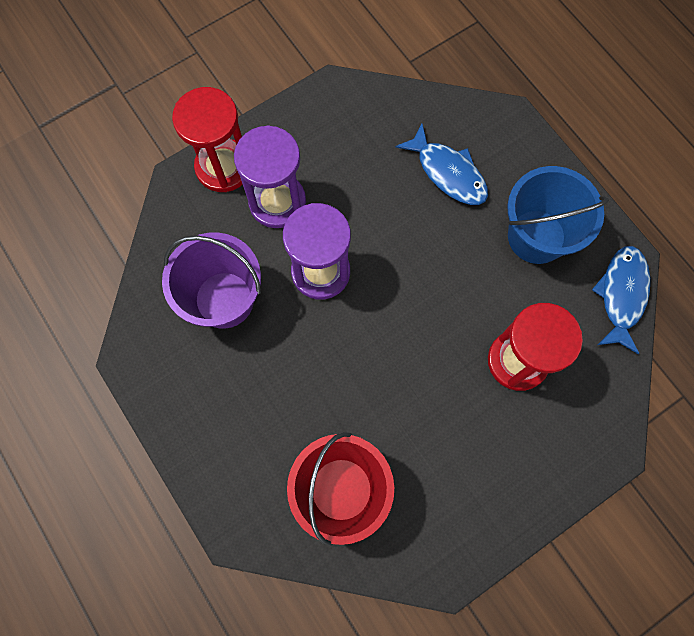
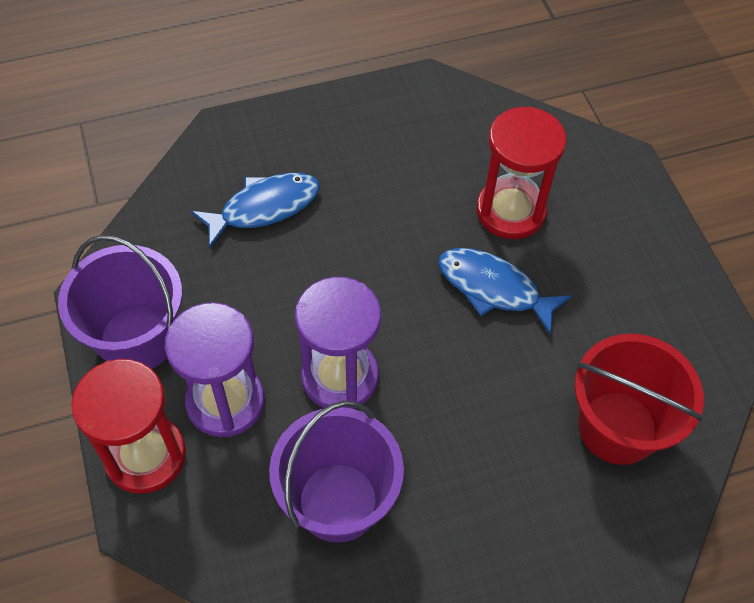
camera: 75 degrees left, 15 degrees down
blue bucket [507,166,609,264] -> none
blue fish [592,246,650,354] -> blue fish moved to [438,248,571,334]
none -> purple bucket [58,235,183,369]

